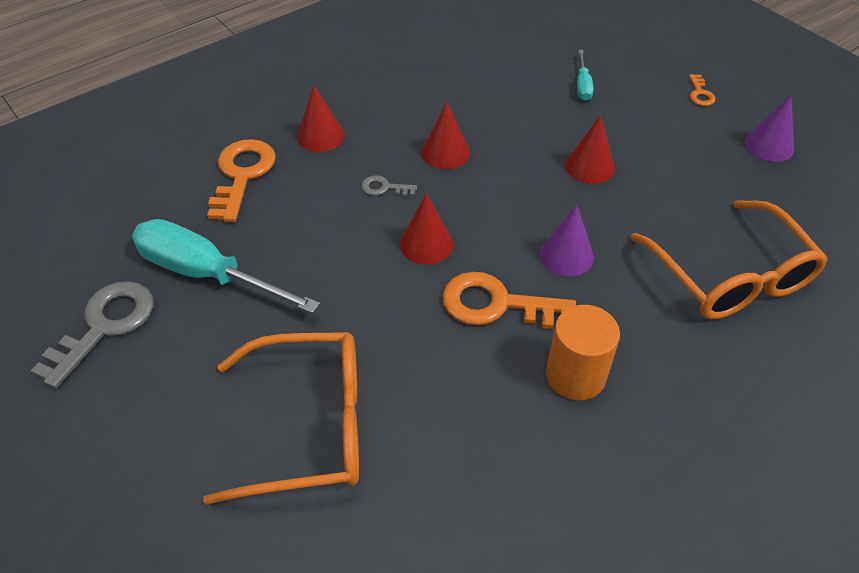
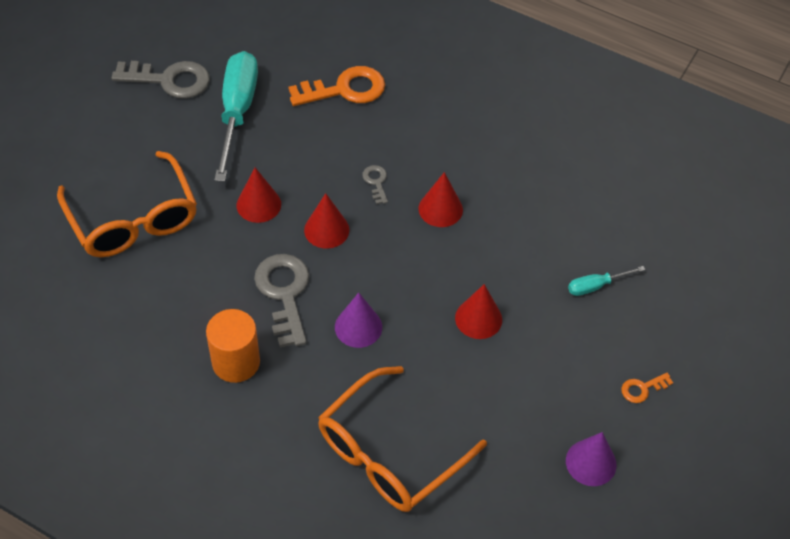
camera: 65 degrees right, 5 degrees up
red cone [297,85,344,152] -> red cone moved to [237,168,281,223]
orange key [442,272,576,329] -> grey key [254,254,309,348]

